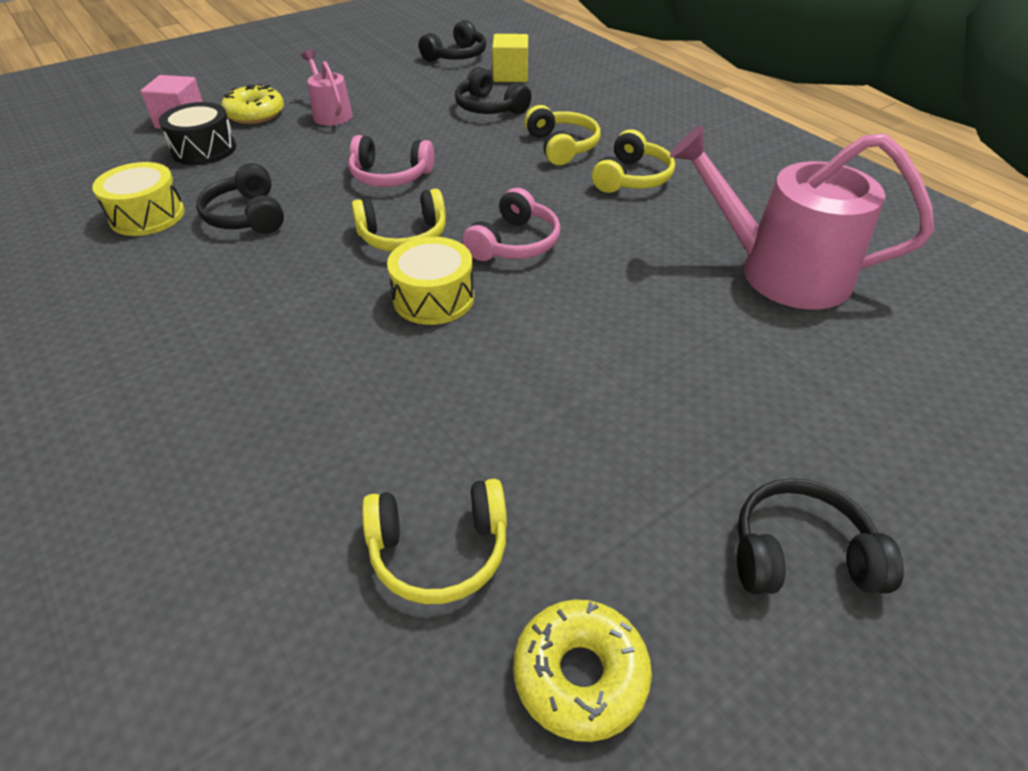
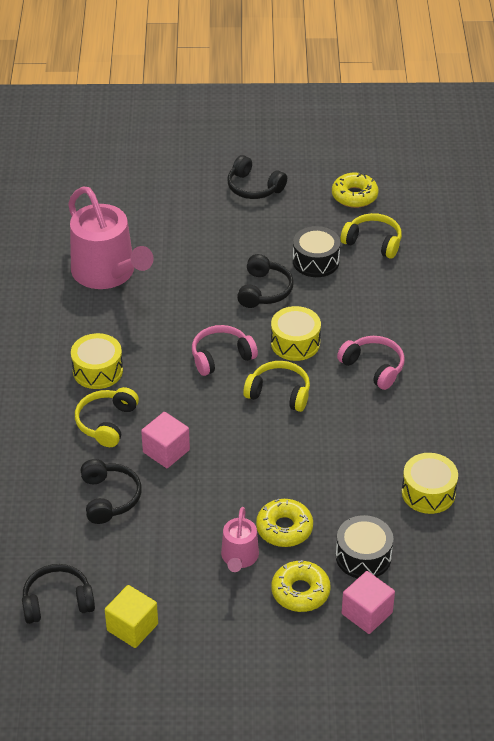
camera: 145 degrees left, 0 degrees up
black headphones [196,163,284,234] -> black headphones moved to [237,254,294,308]
pink headphones [349,135,434,187] -> pink headphones moved to [337,336,405,390]
yellow cube [492,34,528,82] -> yellow cube moved to [105,585,158,648]
yellow headphones [592,129,675,193] -> yellow drum [71,333,123,389]
none -> pink cube [141,412,190,468]
none -> yellow donut [256,498,313,547]
none -> black drum [293,226,340,277]

